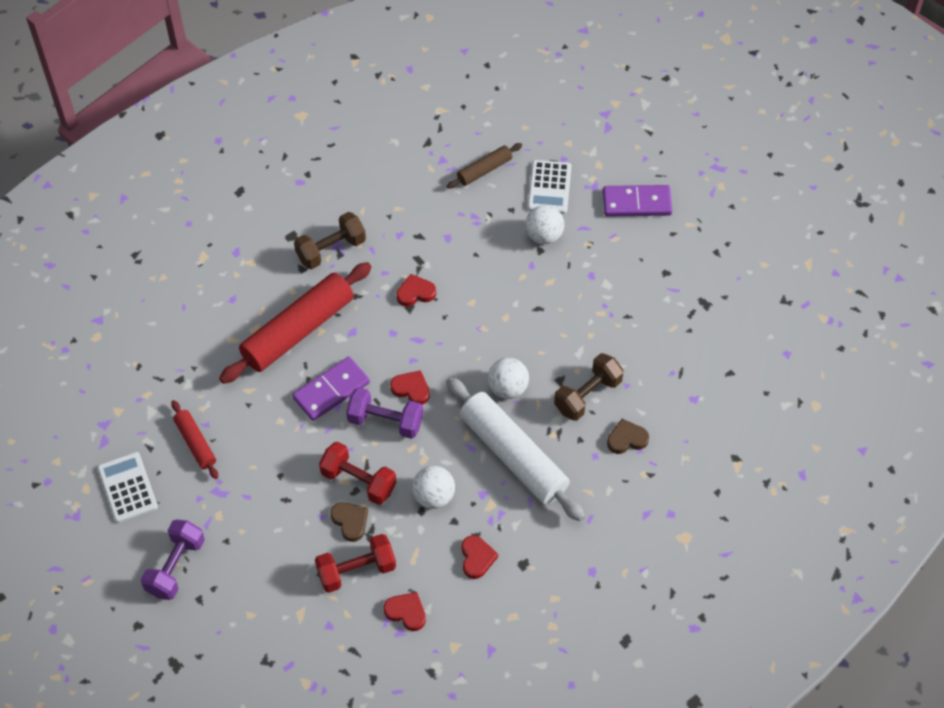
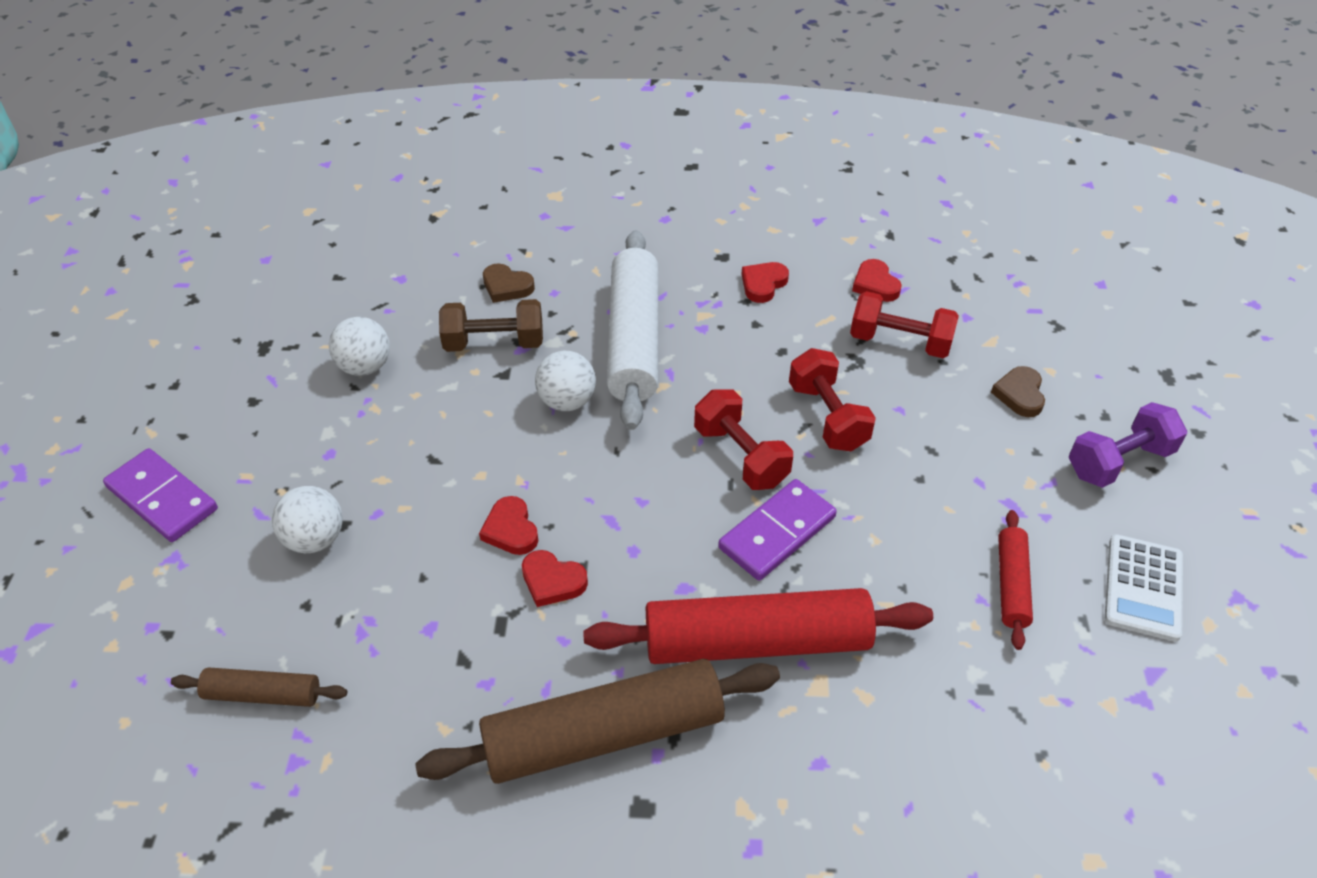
camera: 140 degrees left, 10 degrees down
purple domino [292,356,370,421] -> purple domino turned 45 degrees counterclockwise [718,479,837,581]
brown dumbbell [294,212,366,269] -> brown rolling pin [415,659,780,784]
brown heart [330,502,368,542] -> brown heart moved to [991,366,1045,417]
purple dumbbell [346,387,423,439] -> red dumbbell [694,389,793,490]
red heart [390,370,430,405] -> red heart moved to [479,496,539,555]
white ball [412,466,455,509] -> white ball moved to [329,317,390,376]
white calculator [528,160,571,214] -> none

